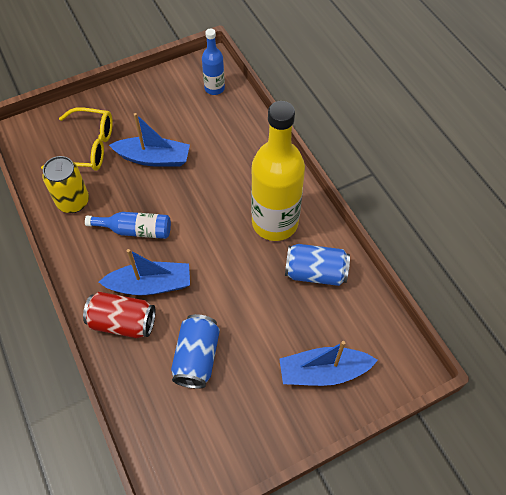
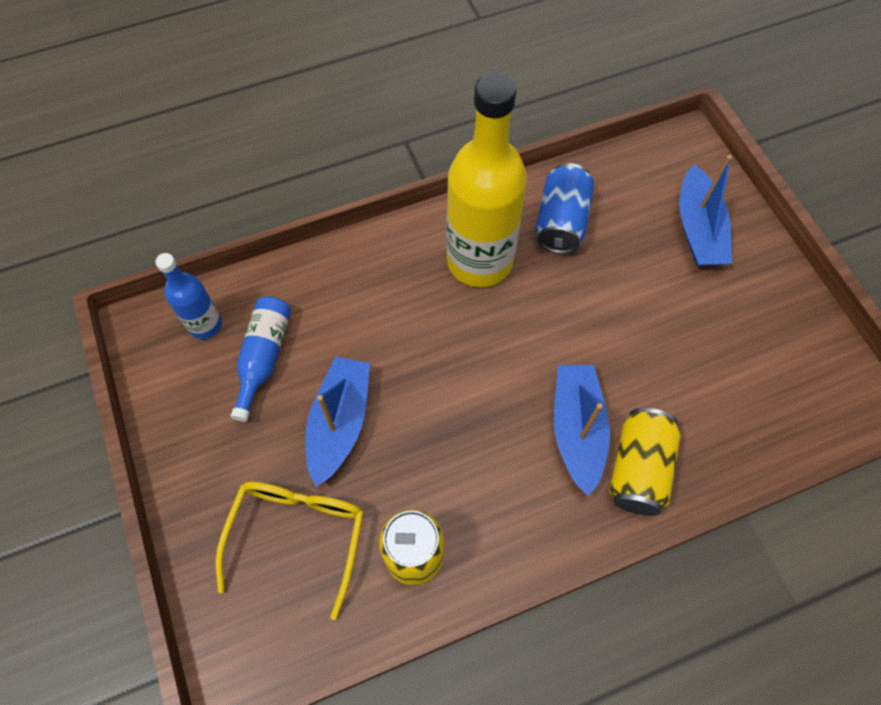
camera: 85 degrees left, 5 degrees up
red can [83,292,156,338] -> yellow can [609,408,681,516]
blue bottle [85,212,171,239] -> blue bottle moved to [231,296,291,422]
blue can [171,314,220,389] -> none

